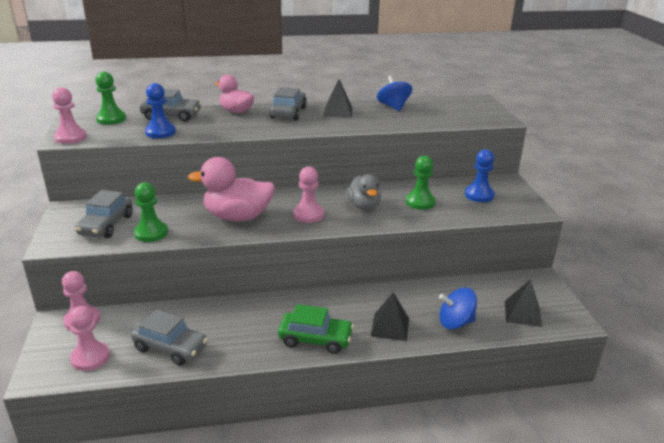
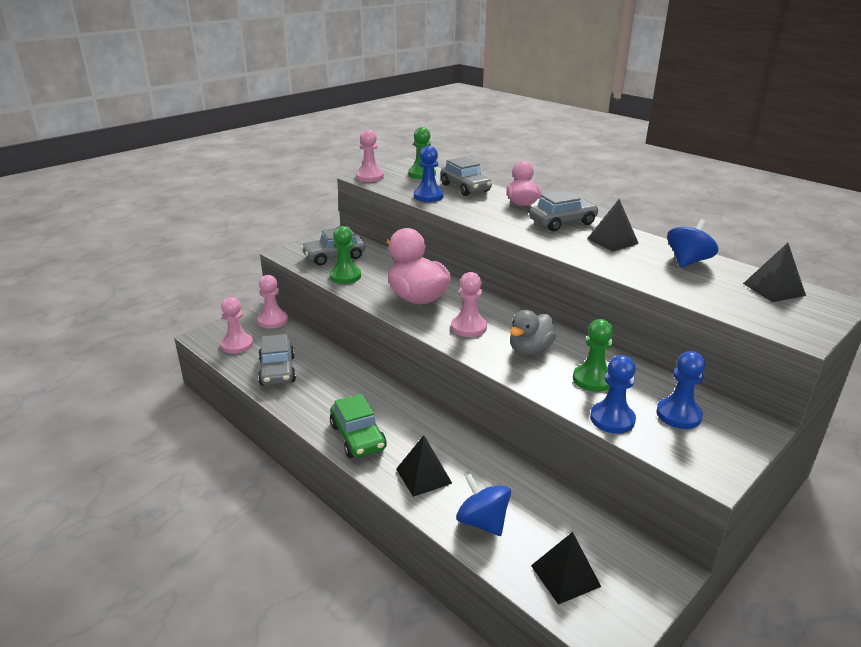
camera: 55 degrees right, 0 degrees up
none -> blue pawn [590,355,636,434]
none -> black pyramid [743,243,806,302]

